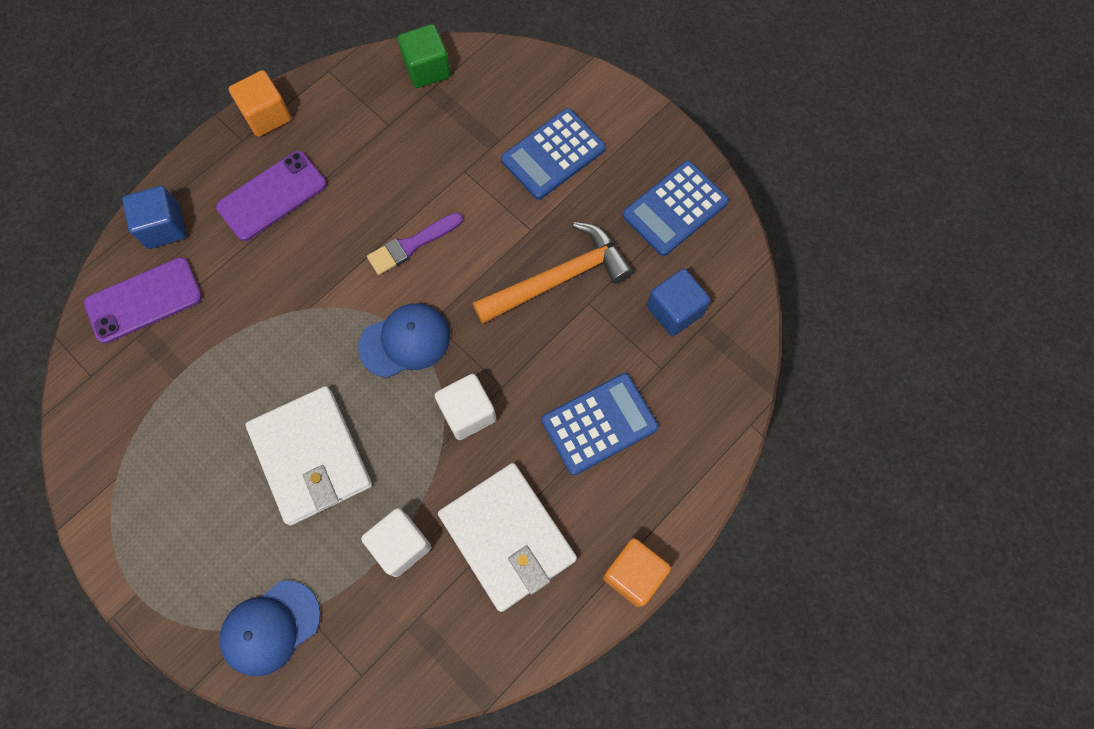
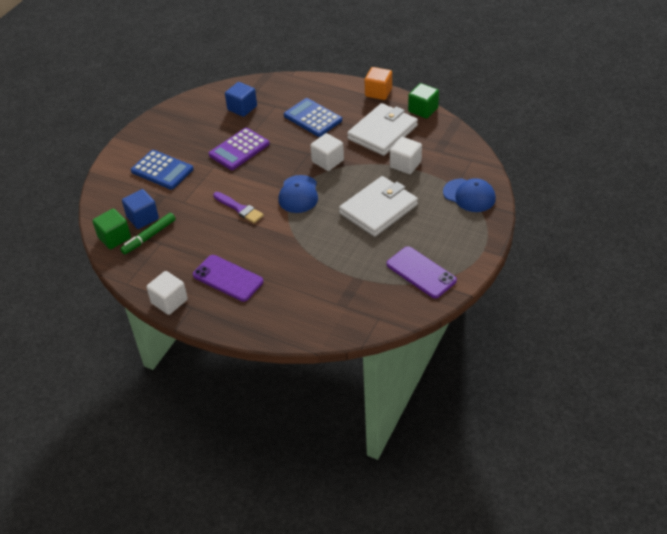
camera: 105 degrees left, 25 degrees down
purple phone [84,257,202,344] -> purple phone moved to [386,246,457,299]
blue cube [122,186,187,249] -> blue cube moved to [122,189,159,229]
orange cube [229,70,291,137] -> white cube [146,271,188,315]
blue cap [358,303,450,378] -> blue cap turned 135 degrees counterclockwise [279,175,318,213]
orange hammer [473,222,633,324] -> purple calculator [209,128,269,170]
blue calculator [622,161,729,256] -> none
none -> green marker [120,213,176,254]
none -> green cube [408,83,439,119]

